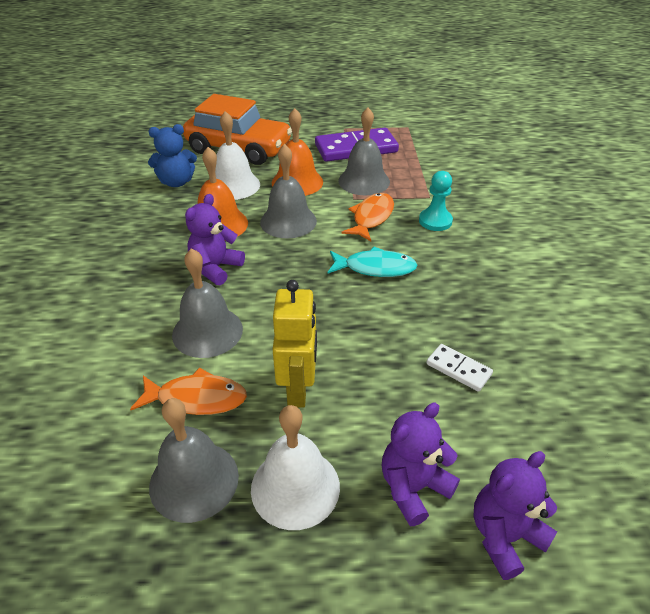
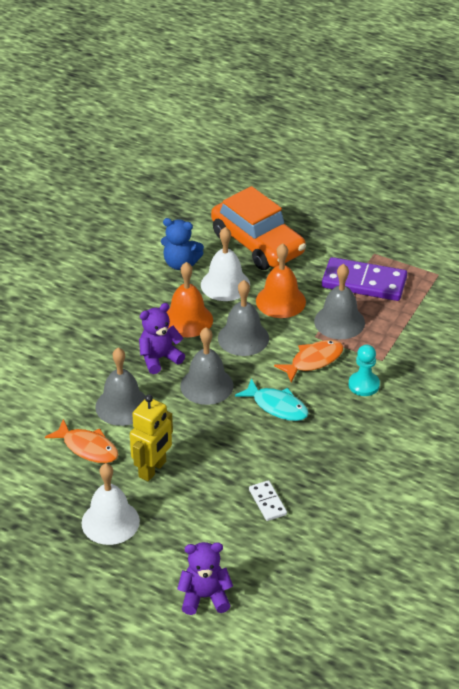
camera: 30 degrees right, 0 degrees up
grey bell [149,398,239,523] -> grey bell moved to [180,327,234,405]
purple teddy bear [382,403,460,526] -> none

